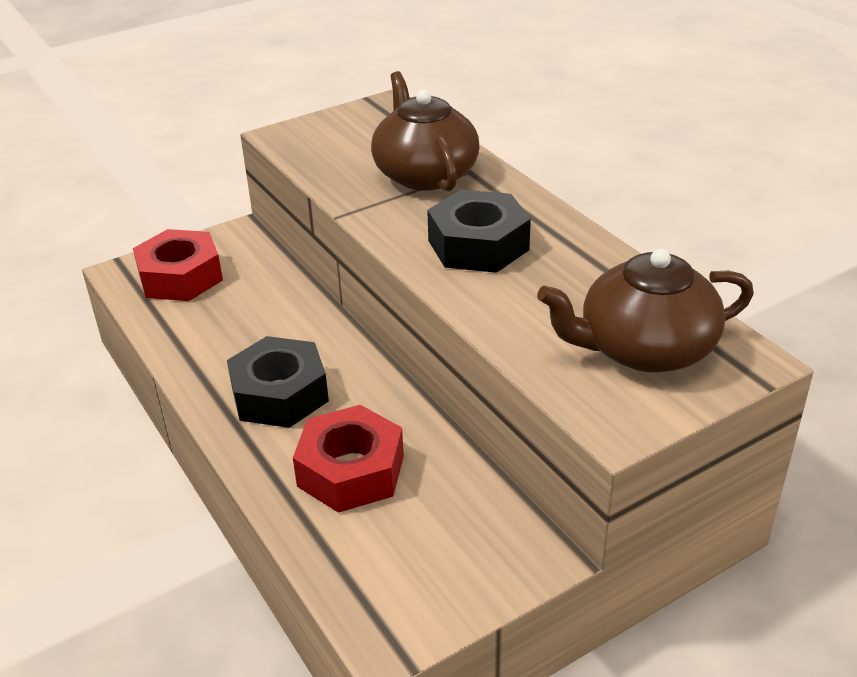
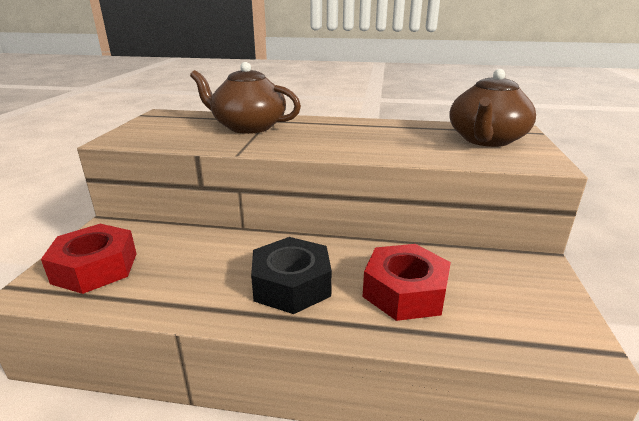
camera: 50 degrees left, 10 degrees down
black nut [427,190,531,273] -> none

